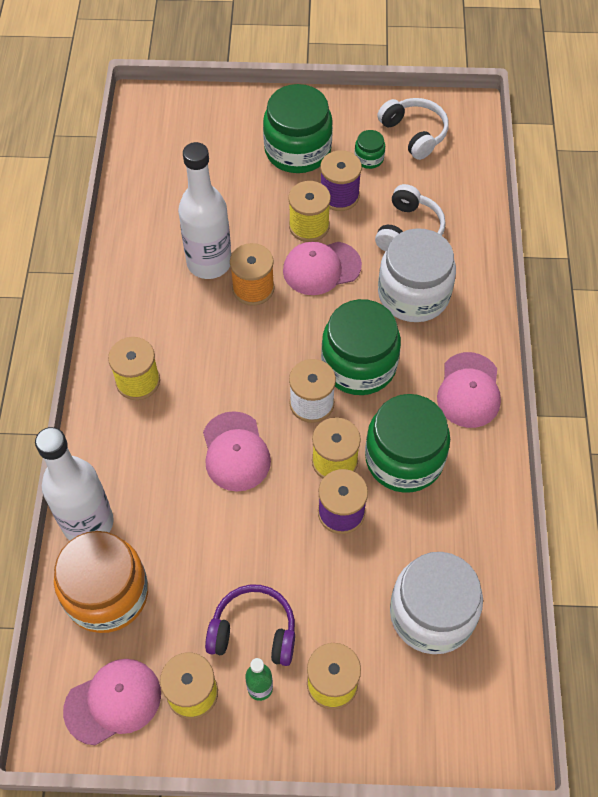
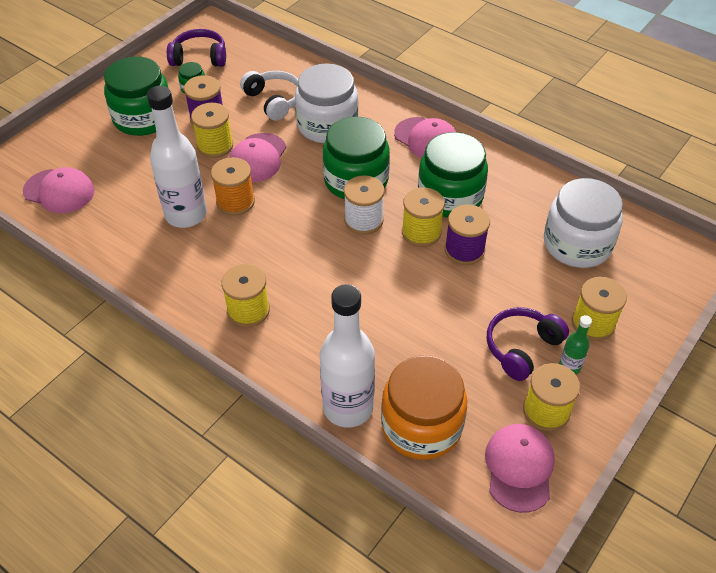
camera: 55 degrees left, 10 degrees down
pink cap [203,411,271,492] -> pink cap moved to [23,167,95,213]
white headphones [377,98,449,160] -> purple headphones [167,29,226,67]

